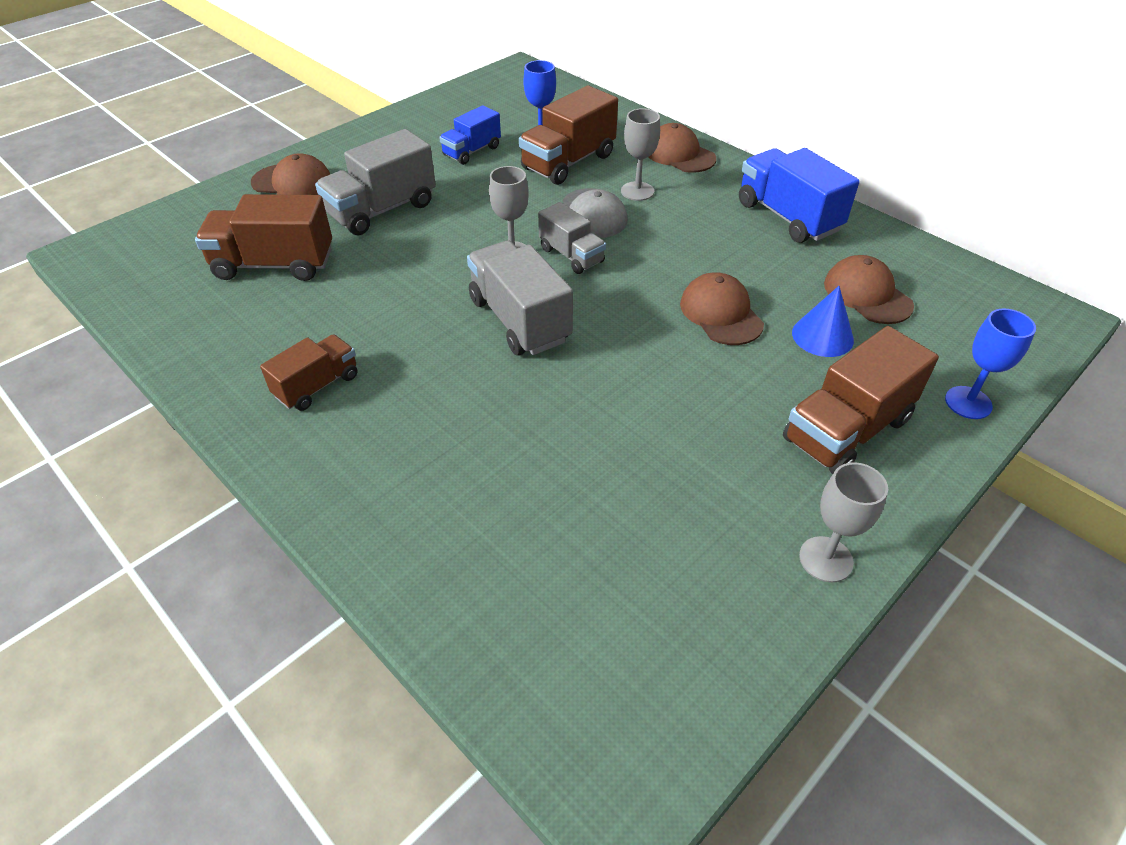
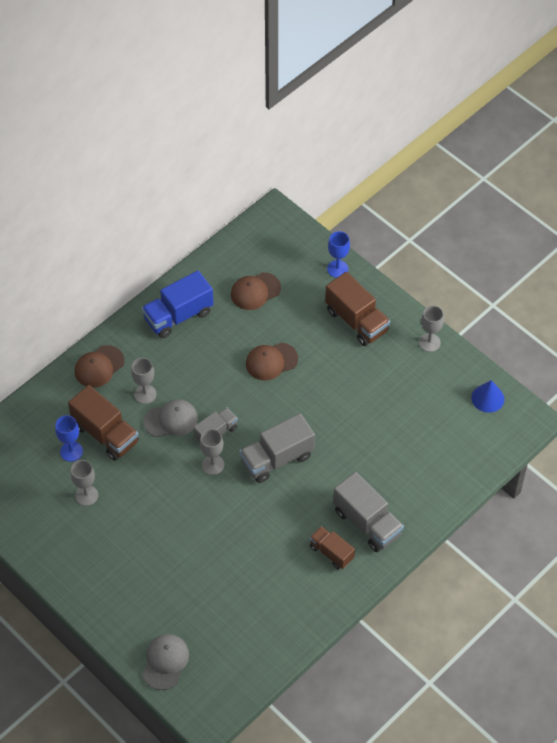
camera: 90 degrees left, 10 degrees up
brown truck [195,194,332,281] -> none
brown cap [251,153,330,195] -> none
grey truck [315,129,436,235] -> grey truck moved to [333,472,404,552]
blue truck [439,105,501,165] -> grey goblet [71,460,98,506]
blue cone [792,286,854,357] -> blue cone moved to [471,380,504,413]
none -> grey cap [143,634,189,690]

